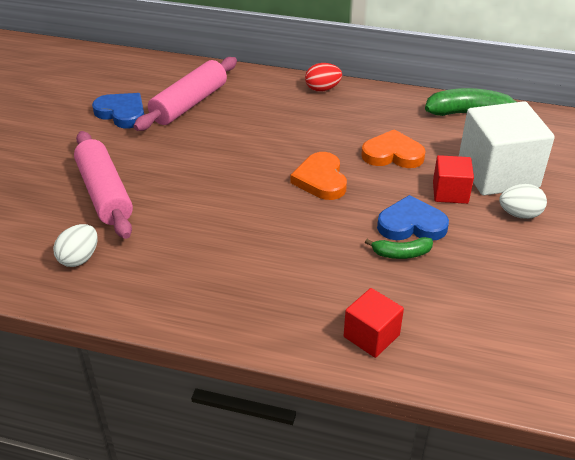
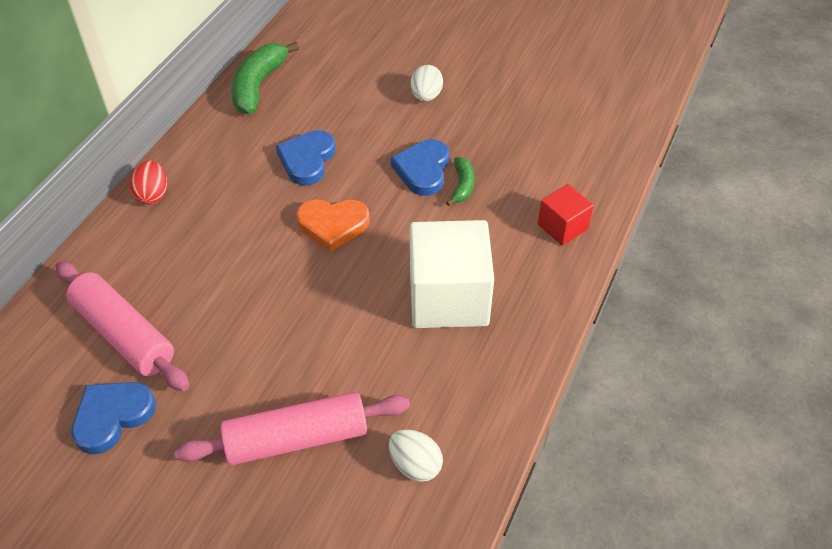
camera: 80 degrees left, 10 degrees up
orange heart [361,129,426,168] -> blue heart [276,130,336,186]
red cube [433,155,474,204] -> none
white cube [459,101,555,195] -> white cube moved to [410,220,494,328]

